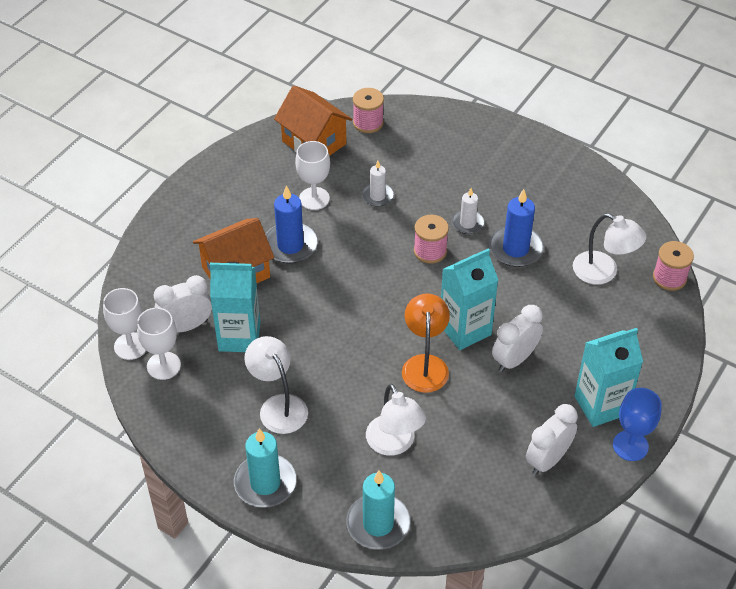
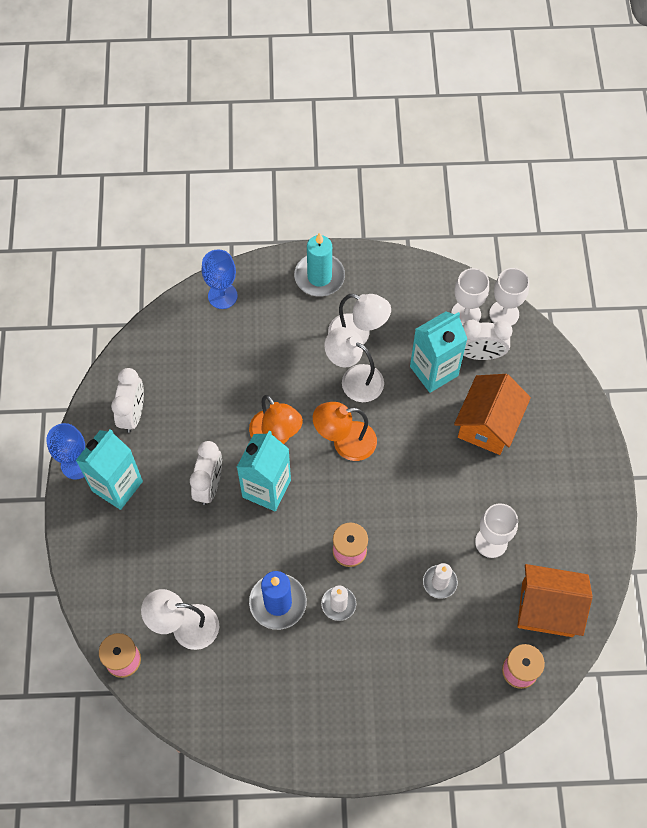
camera: 145 degrees right, 15 degrees up
white clock [154,275,212,333] -> white clock turned 60 degrees clockwise [463,320,513,360]
blue candle [266,185,318,264] -> none
turquoise candle [346,471,411,550] -> blue goblet [202,249,238,309]
white lamp [366,384,426,456] -> white lamp moved to [325,327,384,402]
none -> orange lamp [313,402,377,461]

